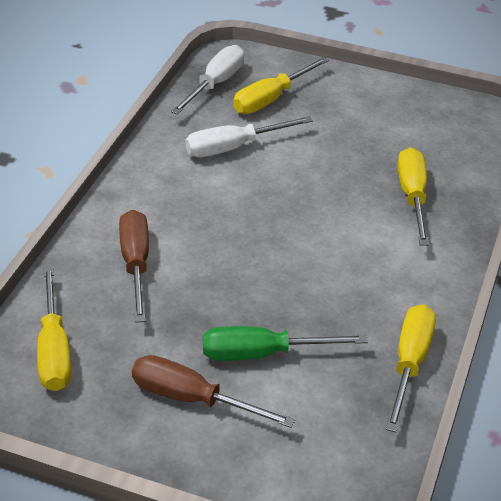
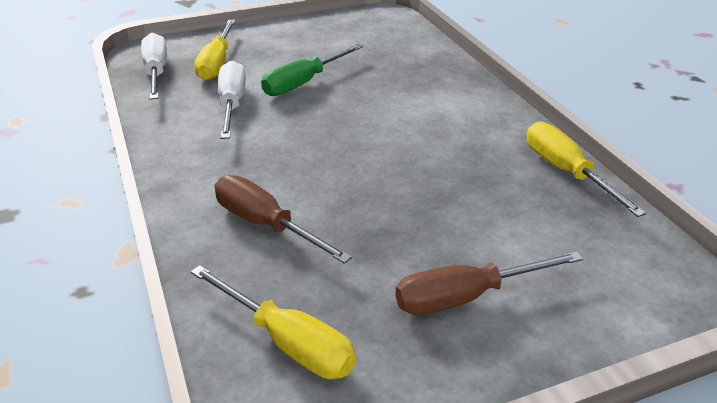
camera: 40 degrees left, 5 degrees down
white screwdriver [185,116,313,157] -> white screwdriver turned 150 degrees clockwise [218,60,246,139]
green screwdriver [203,326,368,361] -> green screwdriver moved to [261,44,363,96]
yellow screwdriver [397,148,429,246] -> none

